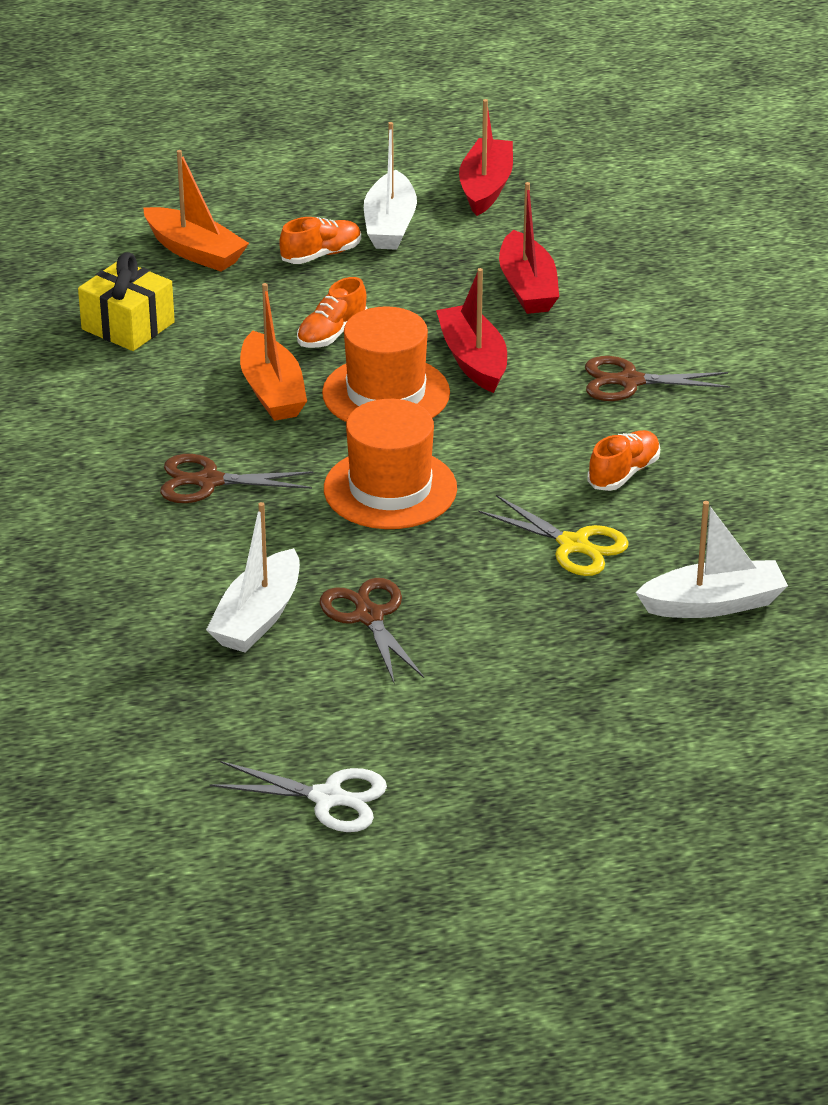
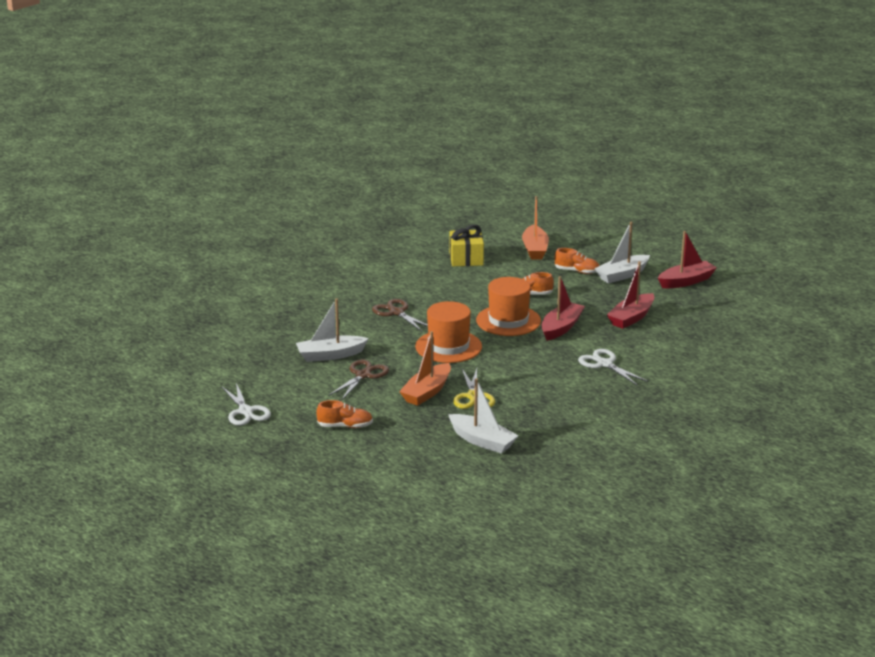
camera: 50 degrees right, 10 degrees down
orange boat [240,283,307,421] -> orange boat moved to [399,331,451,406]
brown scissors [585,356,730,401] -> white scissors [578,349,648,386]
orange shoe [588,430,660,491] -> orange shoe moved to [316,400,373,428]

